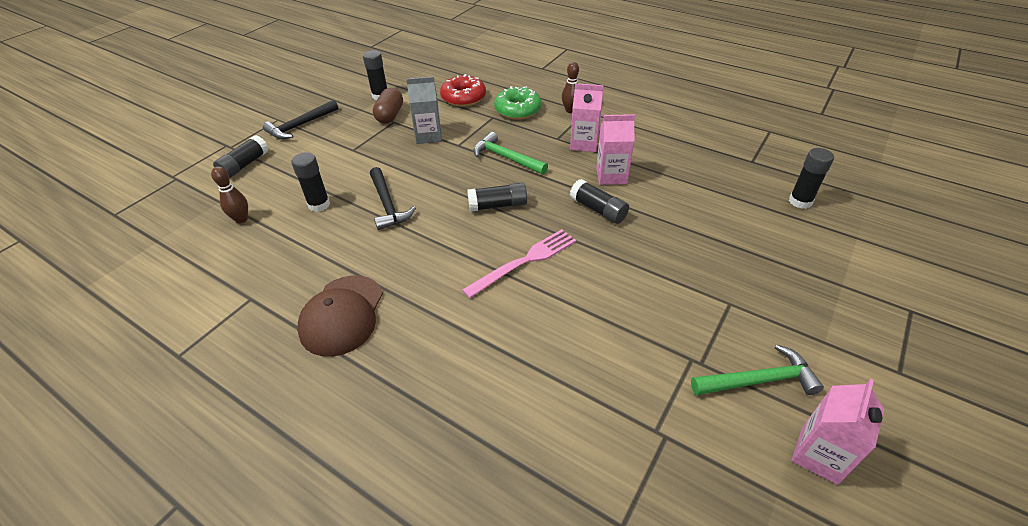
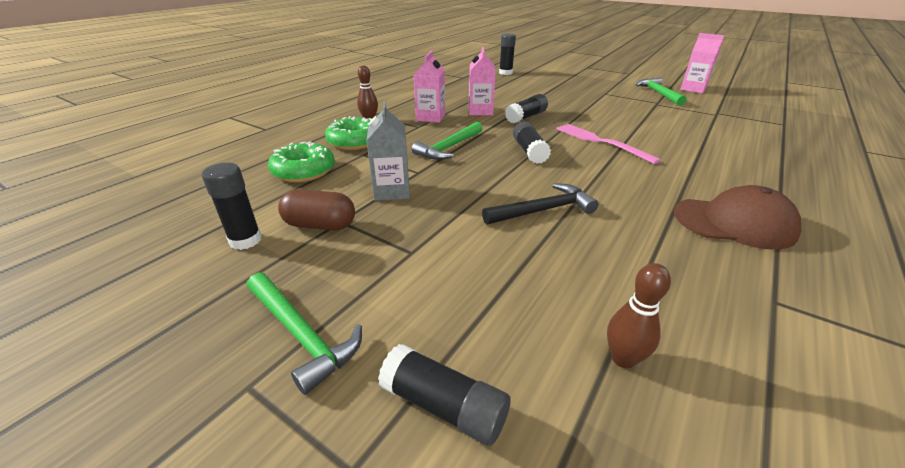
camera: 90 degrees left, 10 degrees down
black hammer [263,100,338,139] -> green hammer [247,273,362,395]
black glue stick [291,152,330,212] -> none
red donut [440,74,486,107] -> green donut [268,141,335,183]

